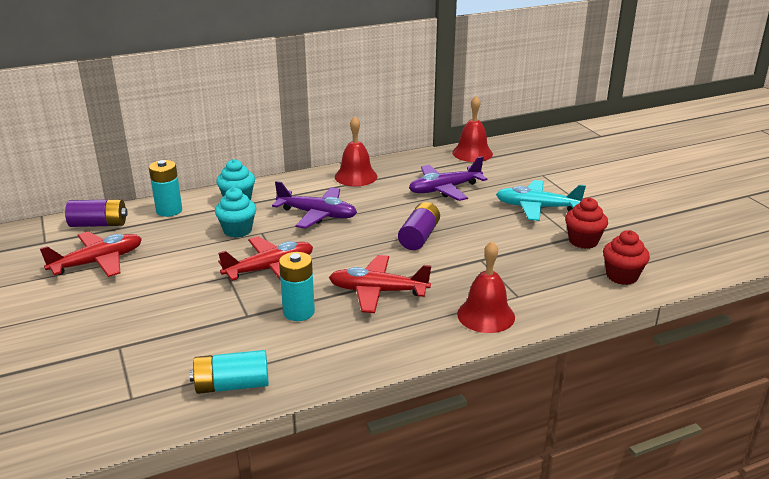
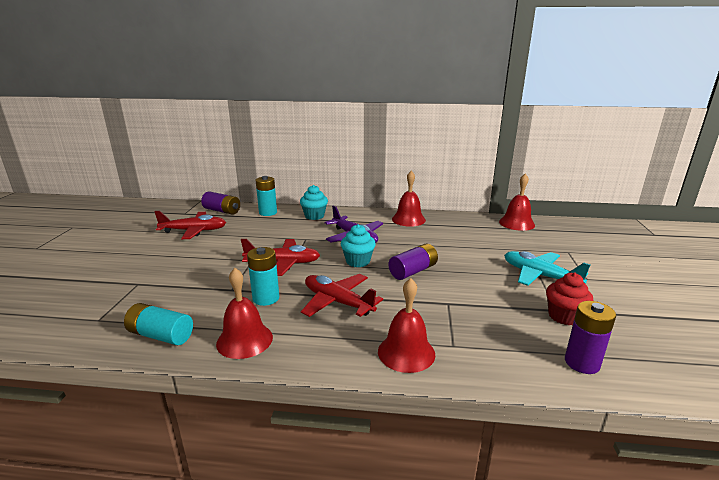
camera: 30 degrees right, 5 degrees down
turquoise cupcake [215,187,256,238] -> turquoise cupcake moved to [341,224,376,267]
purple plane [409,156,487,201] -> none
red cupcake [603,230,650,285] -> purple battery [565,301,616,374]
none -> red bell [216,268,273,359]

